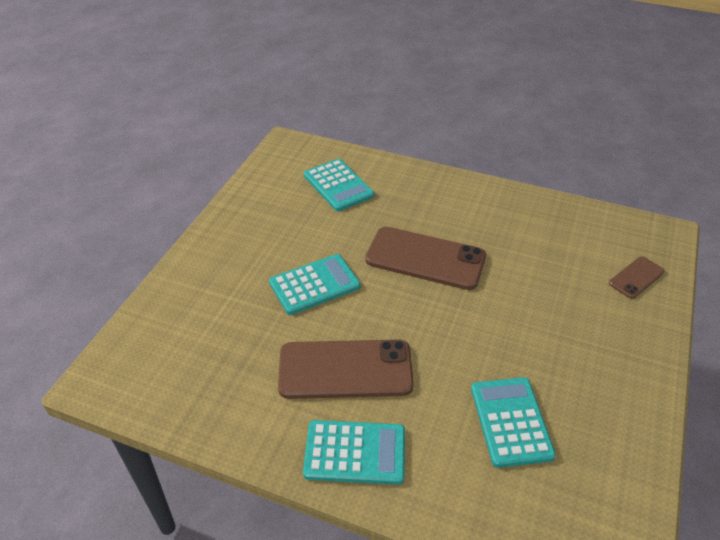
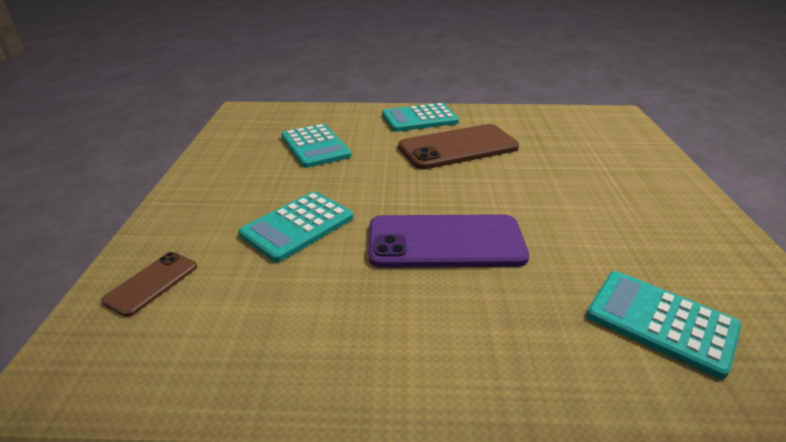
camera: 160 degrees right, 10 degrees down
turquoise calculator [269,254,360,315] -> turquoise calculator moved to [238,191,353,262]
brown phone [365,227,486,290] -> purple phone [369,214,529,268]

